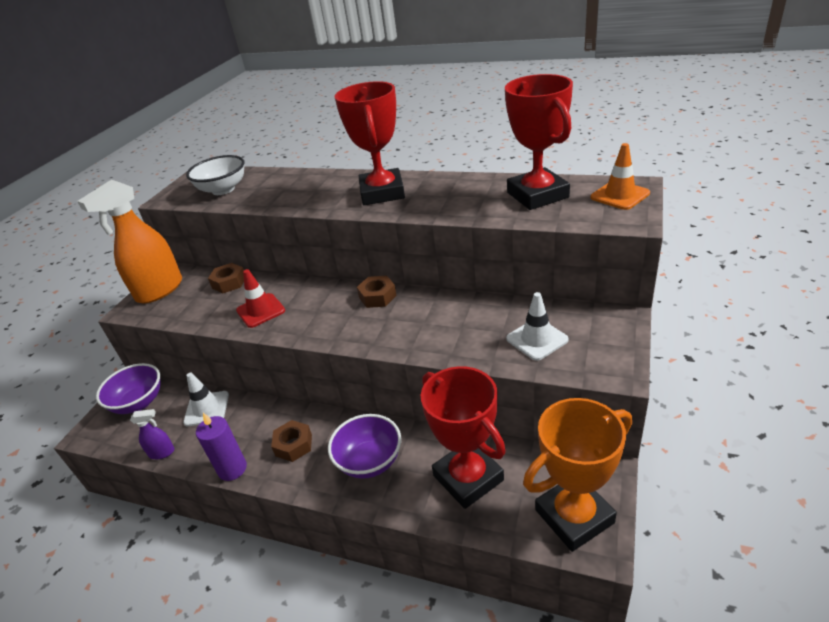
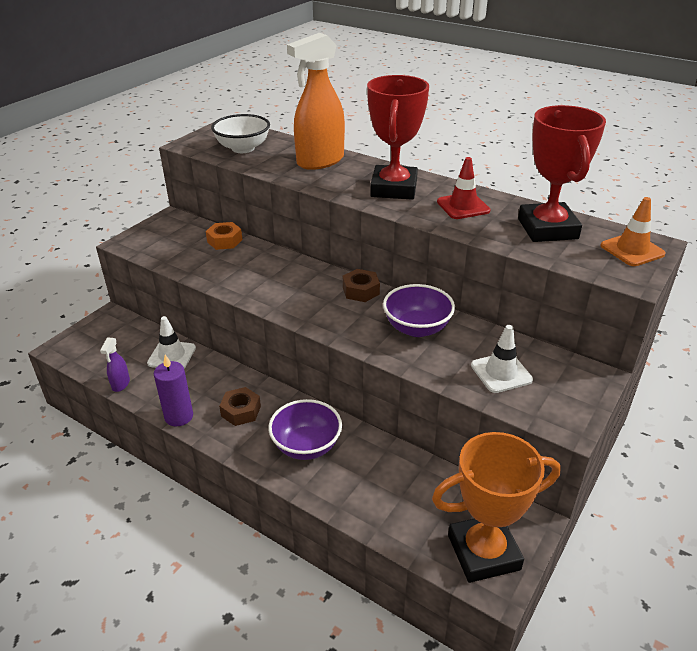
camera: 10 degrees right, 0 degrees up
orange spray bottle [77,180,182,304] -> orange spray bottle moved to [287,33,345,170]
purple bowl [96,363,160,414] -> purple bowl moved to [383,284,455,337]
purple spray bottle [130,409,175,459] -> purple spray bottle turned 90 degrees clockwise [100,337,130,392]
brown nut [208,263,244,293] -> orange nut [206,222,242,250]
red traffic cone [236,269,285,328] -> red traffic cone moved to [437,157,491,219]
red trophy [421,366,506,509] -> none

